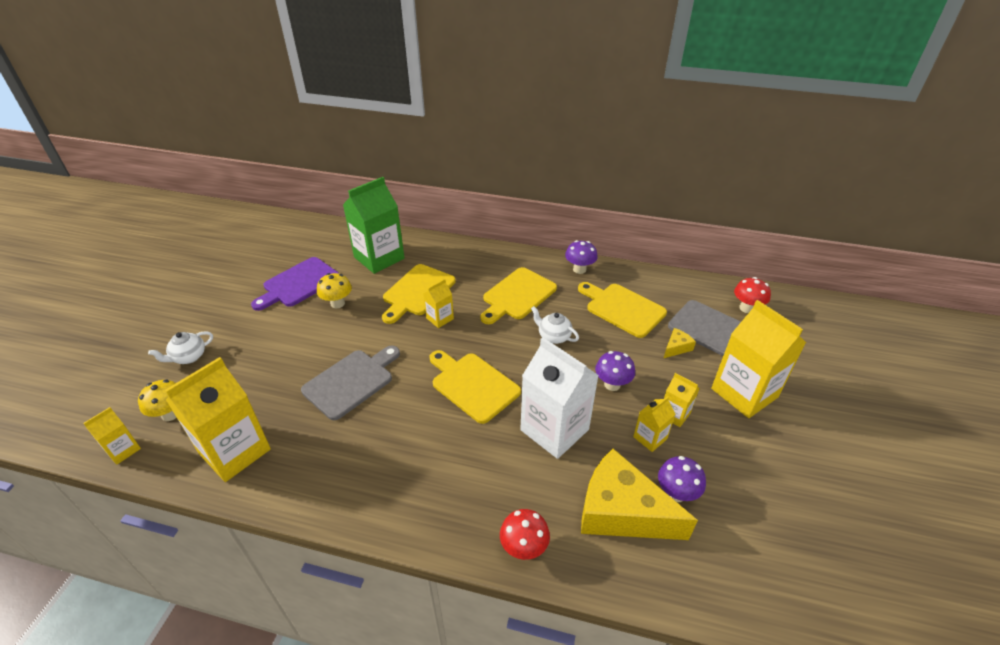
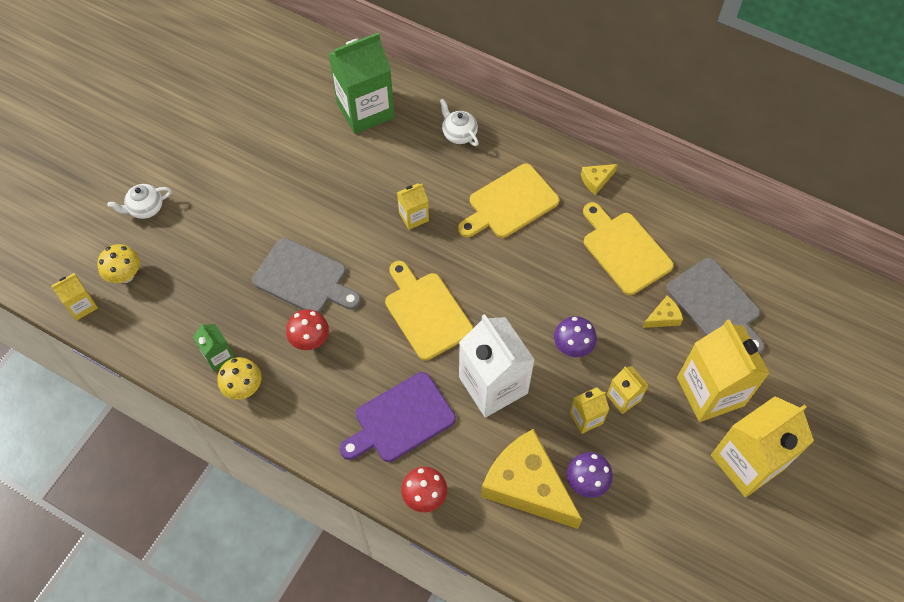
camera: 15 degrees right, 20 degrees up
yellow carton [165,357,271,482] -> yellow carton moved to [711,396,814,497]
purple cutting board [251,257,339,311] -> purple cutting board moved to [339,372,456,462]
grey cutting board [301,346,400,420] -> grey cutting board turned 60 degrees clockwise [252,238,361,313]
yellow mushroom [317,273,352,309] -> yellow mushroom moved to [217,357,262,400]
yellow cutting board [382,264,456,324] -> none
white teapot [531,306,579,344] -> white teapot moved to [440,99,479,146]
purple mushroom [565,240,598,274] -> yellow cheese [581,164,618,195]
red mushroom [734,277,771,313] -> red mushroom moved to [286,309,329,350]
none -> green carton [193,324,235,372]

